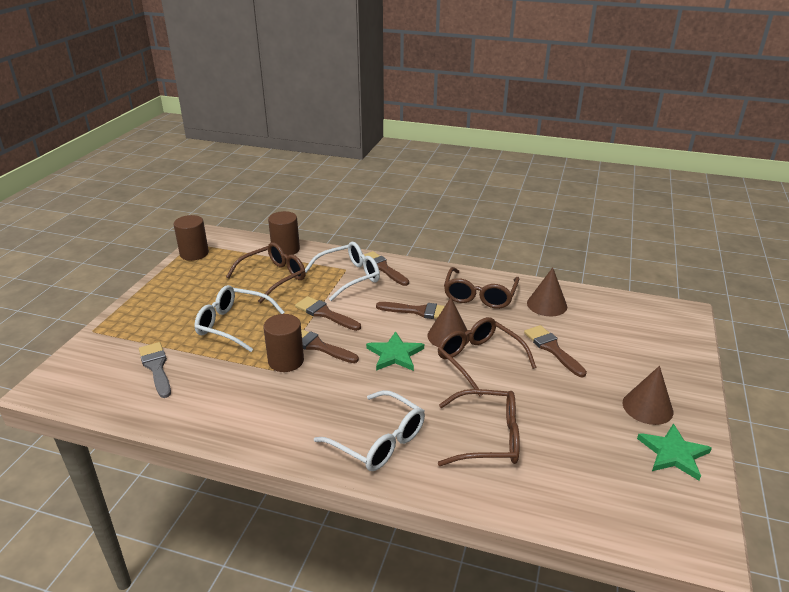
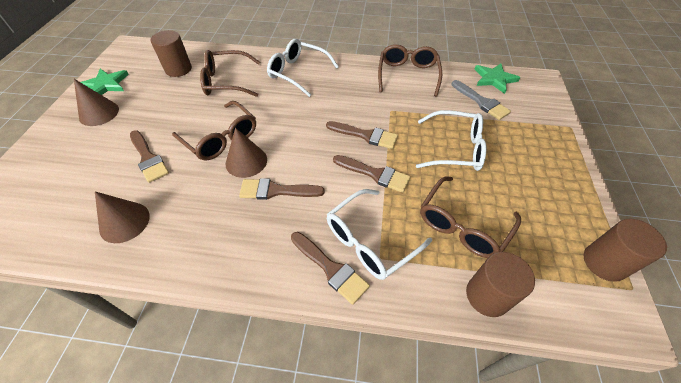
camera: 170 degrees right, 20 degrees up
brown cylinder [263,314,304,372] -> brown cylinder moved to [151,30,192,77]
green star [366,331,424,371] -> green star moved to [474,63,520,94]
brown glasses [444,267,519,309] -> brown glasses moved to [378,44,442,96]

